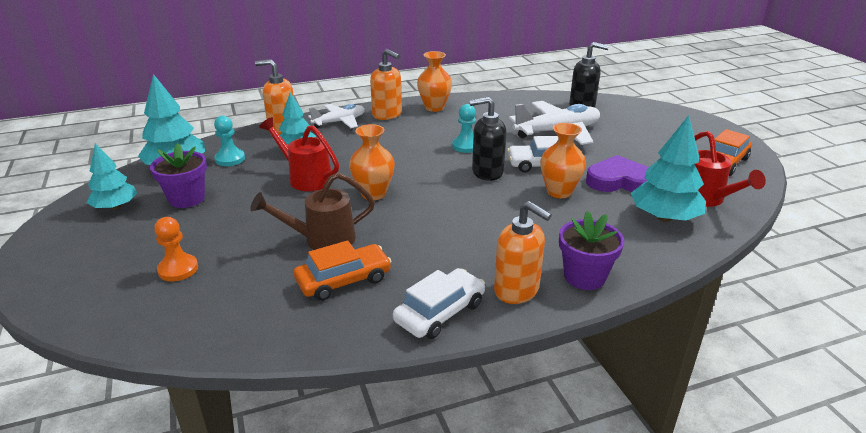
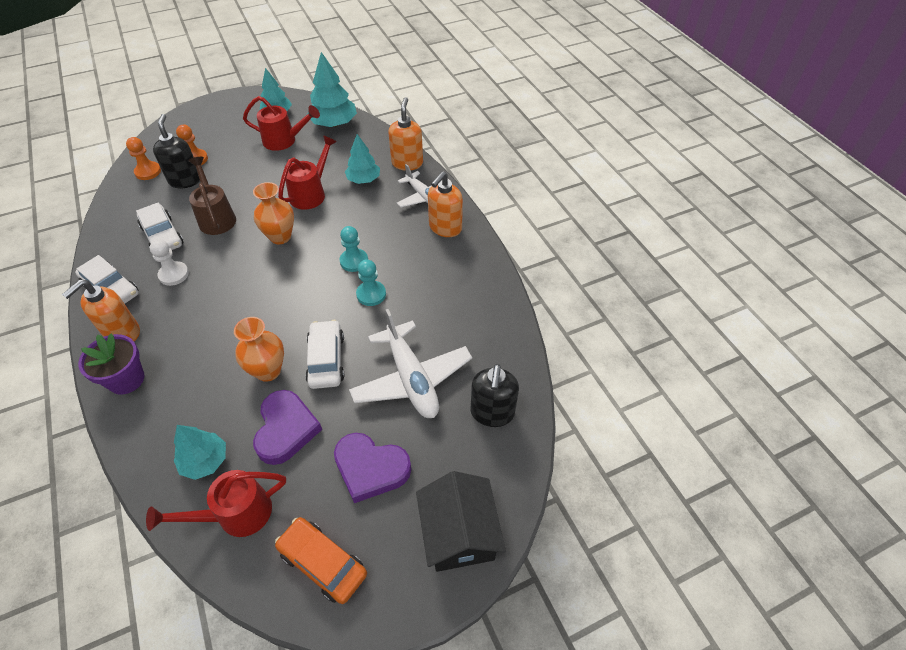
camera: 85 degrees right, 20 degrees up
purple flower pot [150,143,207,208] -> red watering can [243,96,320,151]
turquoise pawn [214,116,245,166] -> turquoise pawn moved to [340,226,368,272]
orange car [294,240,392,301] -> white car [136,202,184,250]
orange vase [417,51,452,112] -> none
black soap dispenser [470,97,507,181] -> black soap dispenser moved to [153,114,200,188]
turquoise tree [631,115,706,222] -> turquoise tree [174,425,226,480], size x0.66
none -> orange pawn [126,137,161,180]
none -> white pawn [150,239,189,286]
none -> purple heart [334,433,411,503]
none -> black house [416,471,506,572]

